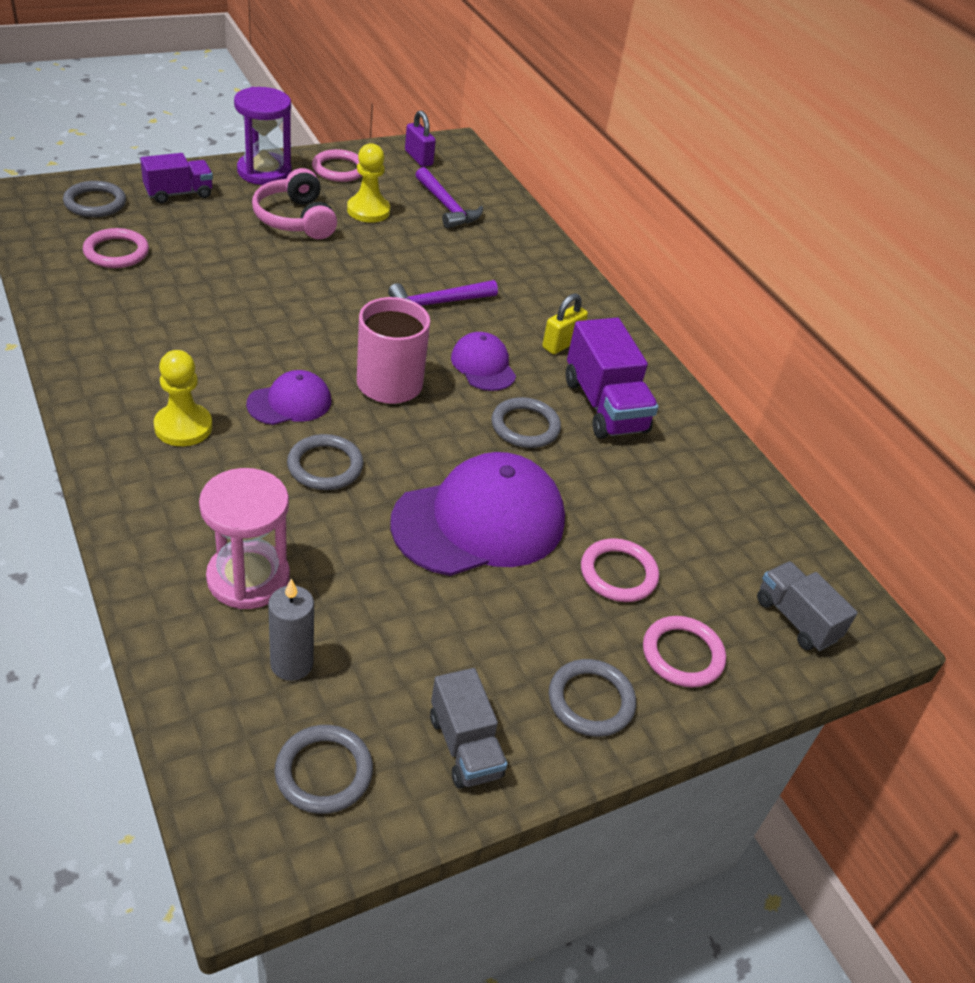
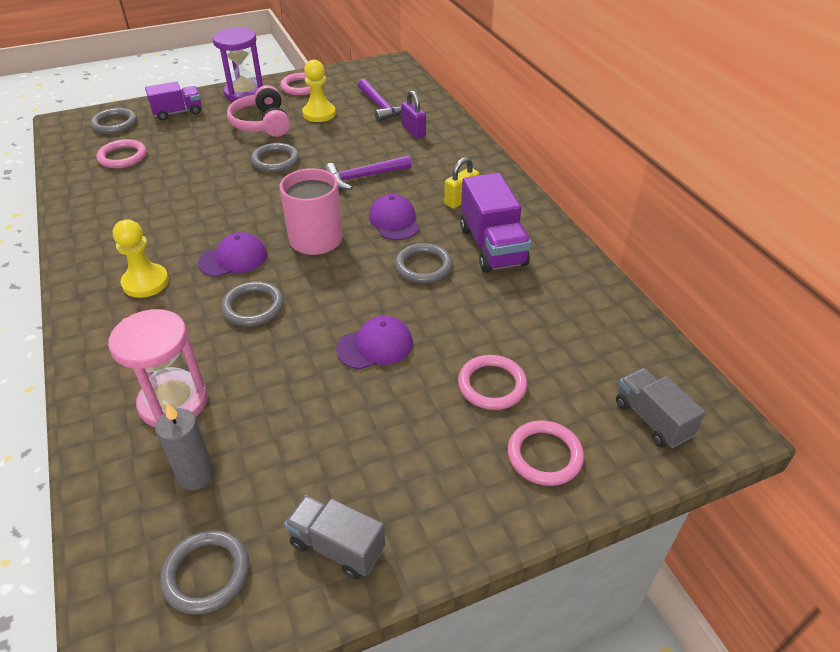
camera: 10 degrees right, 0 degrees up
purple cap [390,452,565,576] -> purple cap [336,316,413,369], size x0.51
purple padlock [405,111,436,167] -> purple padlock moved to [401,90,426,138]
grey truck [430,668,507,789] -> grey truck turned 135 degrees clockwise [284,495,385,580]
grey ring [549,659,636,737] -> grey ring moved to [251,143,299,172]

